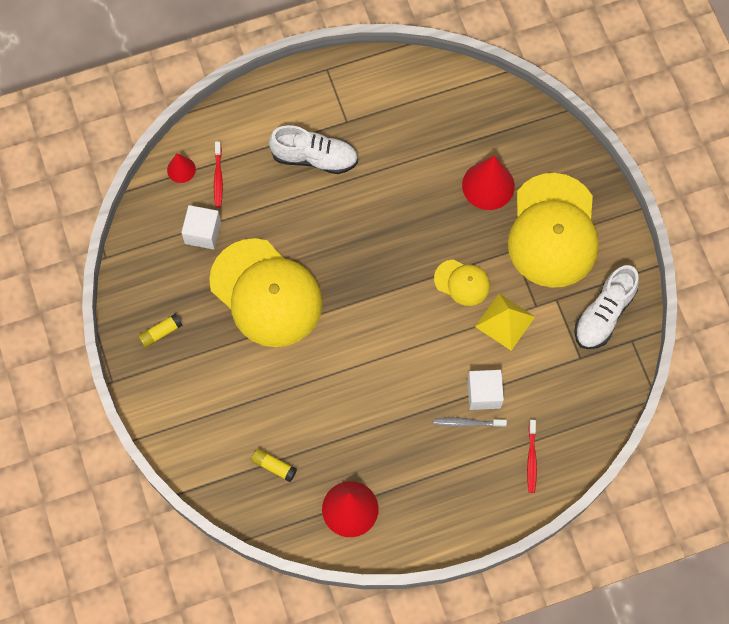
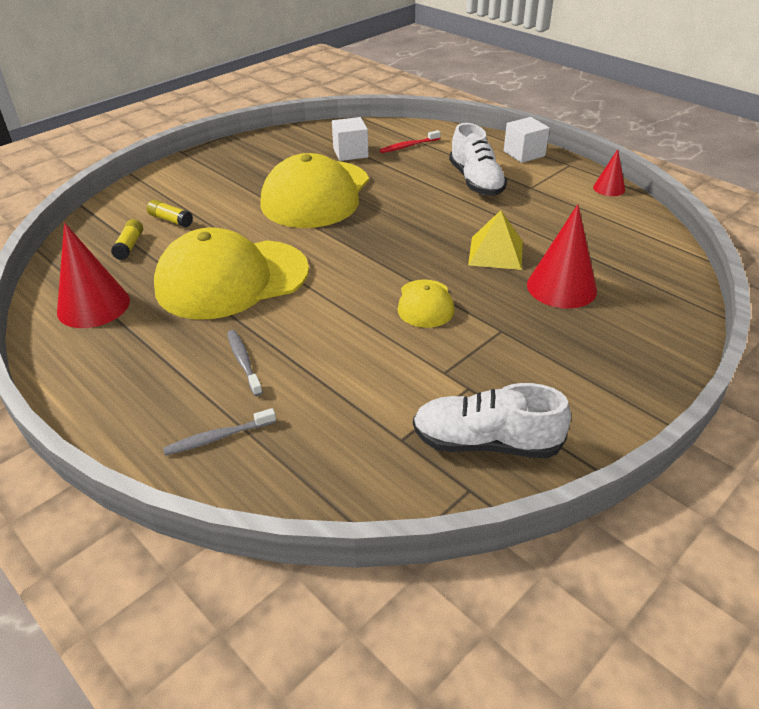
camera: 65 degrees right, 30 degrees down
yellow glue stick [138,314,183,348] -> yellow glue stick moved to [147,200,193,227]
red cone [167,154,196,183] -> red cone moved to [593,149,625,196]
white cube [467,370,504,410] -> white cube moved to [504,117,550,163]
yellow pyramid [475,293,535,351] -> yellow pyramid moved to [468,210,523,270]
yellow cap [508,173,599,288] -> yellow cap moved to [154,228,309,319]
red toothbrush [527,420,537,493] -> grey toothbrush [163,408,276,456]

